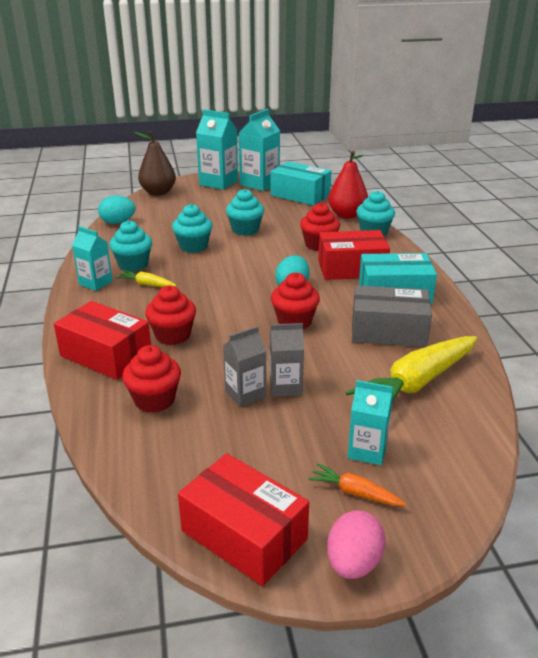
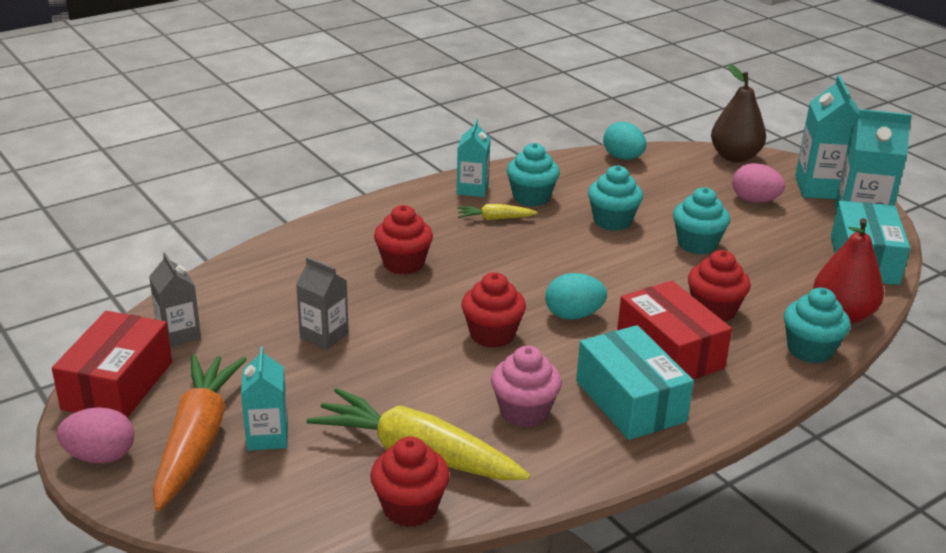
camera: 65 degrees right, 0 degrees up
red box [54,301,151,380] -> none
yellow carrot [116,270,177,287] -> yellow carrot turned 90 degrees counterclockwise [457,204,538,220]
red cupcake [122,345,181,413] -> red cupcake moved to [370,436,450,527]
grey carton [270,323,304,397] -> grey carton moved to [149,252,201,347]
orange carrot [308,463,406,506] -> orange carrot [153,354,247,511], size x2.16
grey box [352,285,432,347] -> pink cupcake [491,345,562,428]
none -> pink egg [732,163,785,202]

